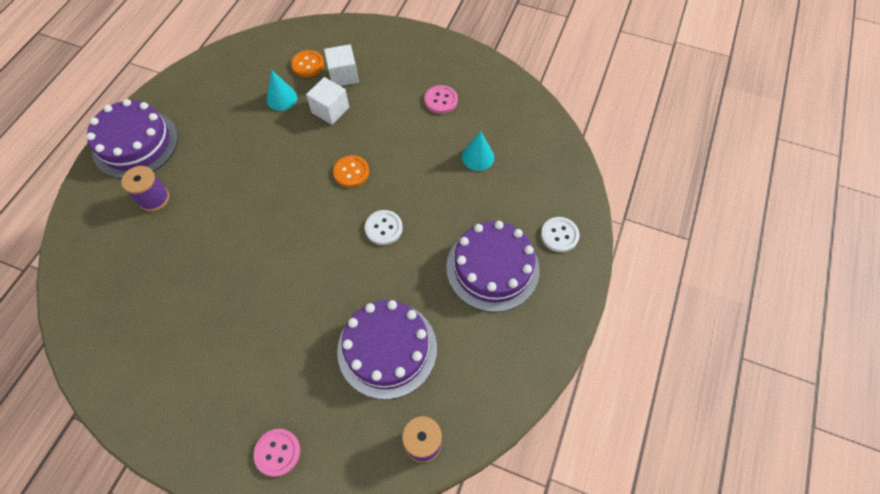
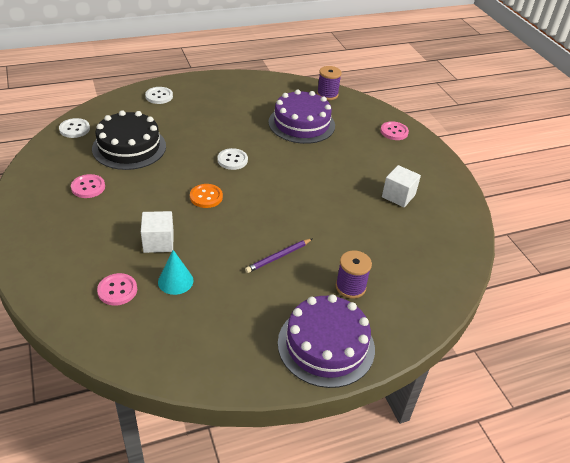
camera: 135 degrees left, 20 degrees down
orange button [291,50,324,77] -> pink button [97,273,137,306]
white cube [324,44,359,86] -> white cube moved to [382,165,421,207]
purple cake [446,221,540,312] -> none
turquoise cone [462,131,494,171] -> black cake [92,110,166,170]
none -> white button [59,118,90,138]
none -> purple pencil [245,239,312,273]

